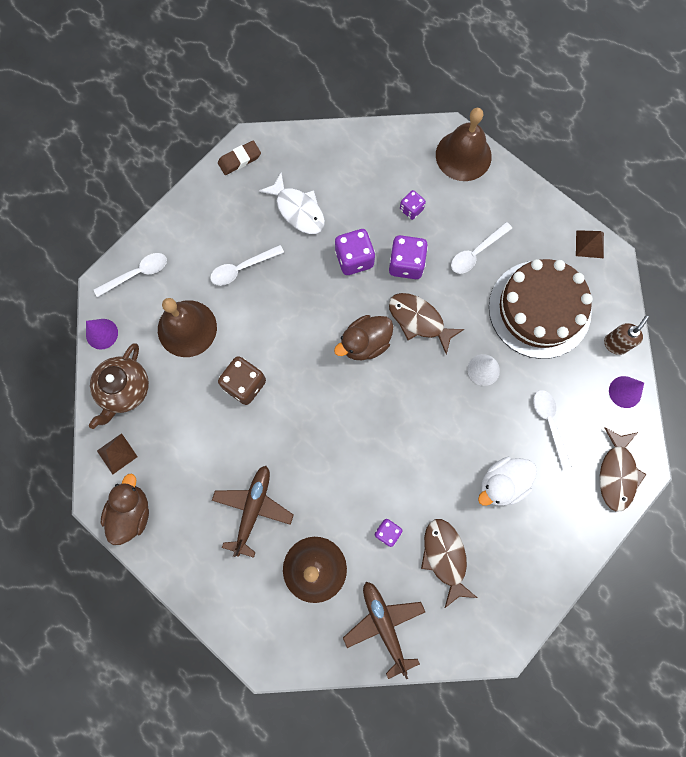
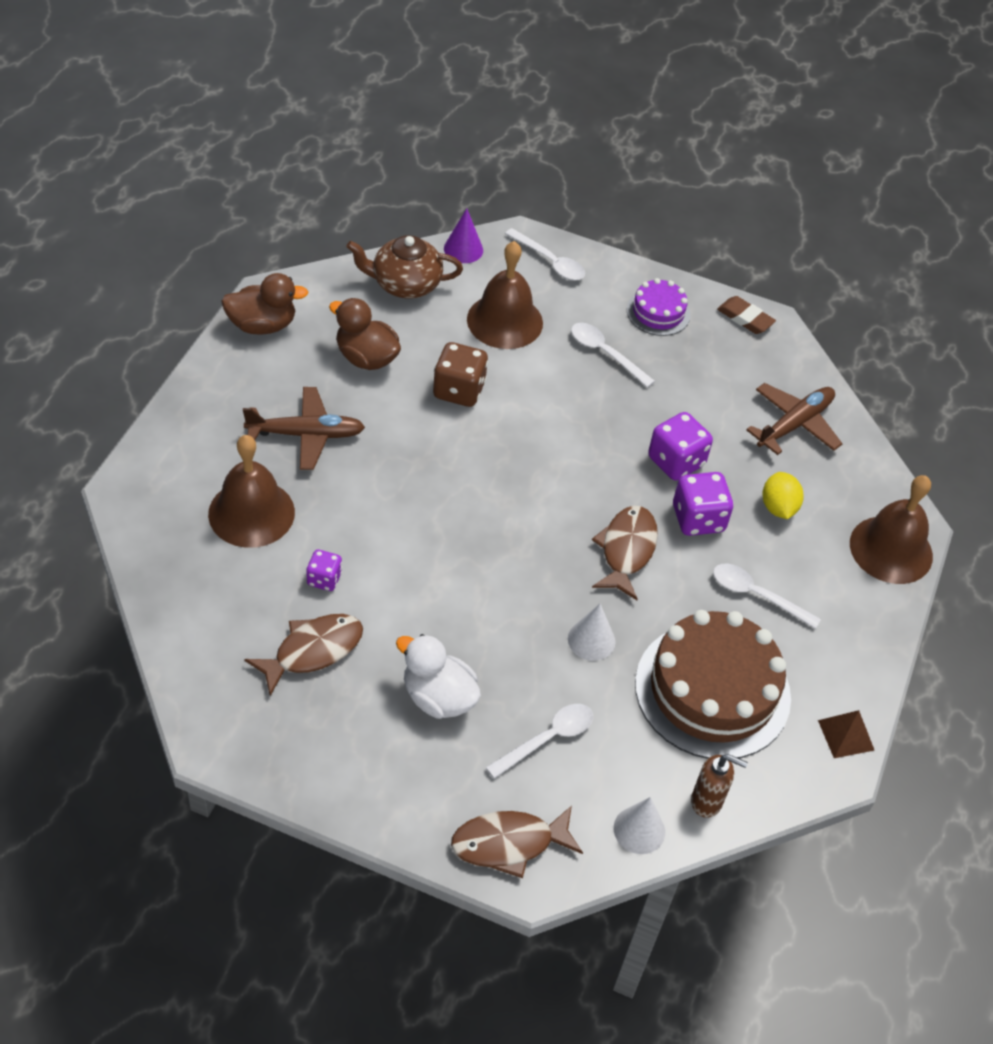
camera: 65 degrees right, 25 degrees down
brown pyramid [97,433,138,474] -> none
white fish [259,173,325,234] -> none
brown duck [334,315,394,360] -> brown duck moved to [329,298,401,370]
brown plane [343,582,425,679] -> brown plane moved to [746,383,843,455]
purple dice [400,190,426,220] -> yellow lemon [762,472,804,519]
purple cone [609,376,644,408] -> white cone [614,797,665,854]
none -> purple cake [627,278,691,336]

